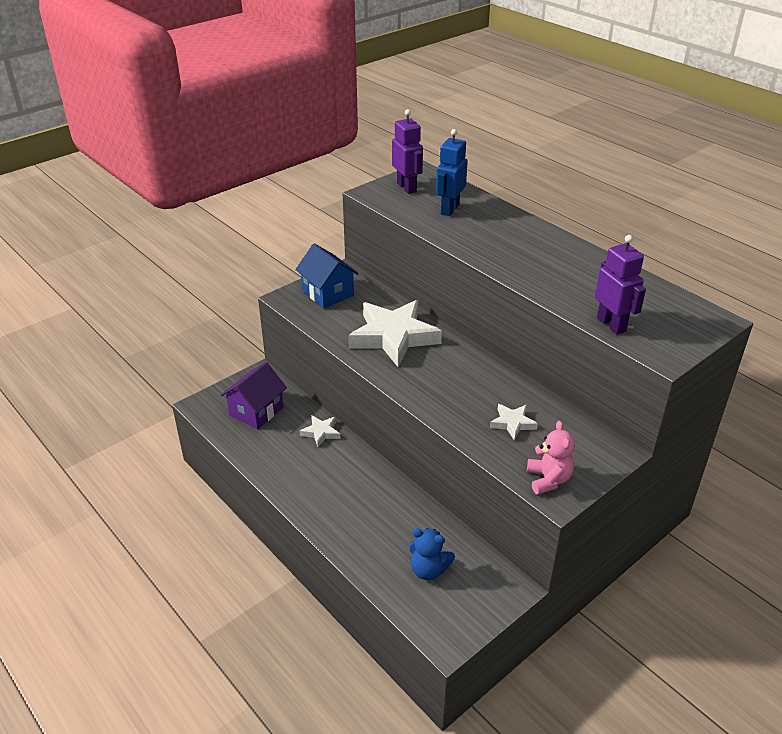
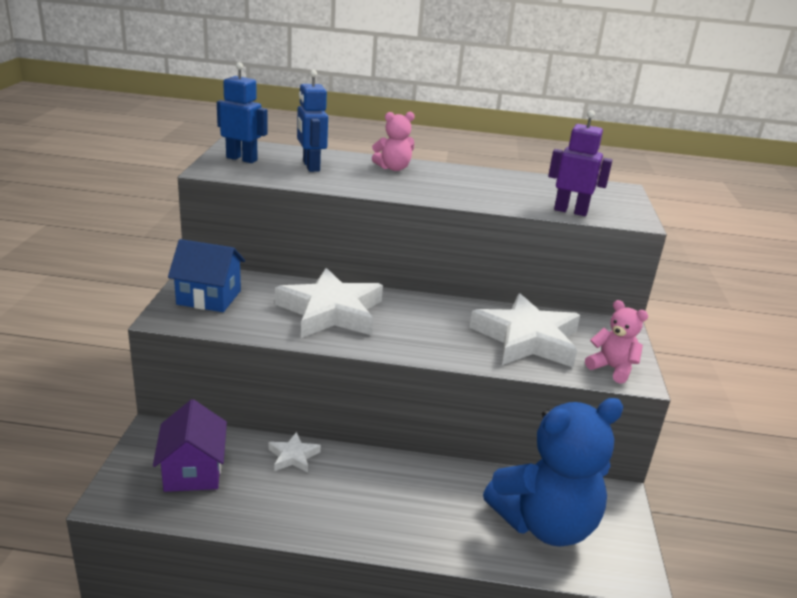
camera: 45 degrees left, 10 degrees down
purple robot [392,109,423,194] -> blue robot [217,62,268,163]
blue teddy bear [409,528,455,580] -> blue teddy bear [483,398,624,547], size x2.13
white star [490,404,538,441] -> white star [470,293,580,367], size x2.22
none -> pink teddy bear [372,112,415,171]

